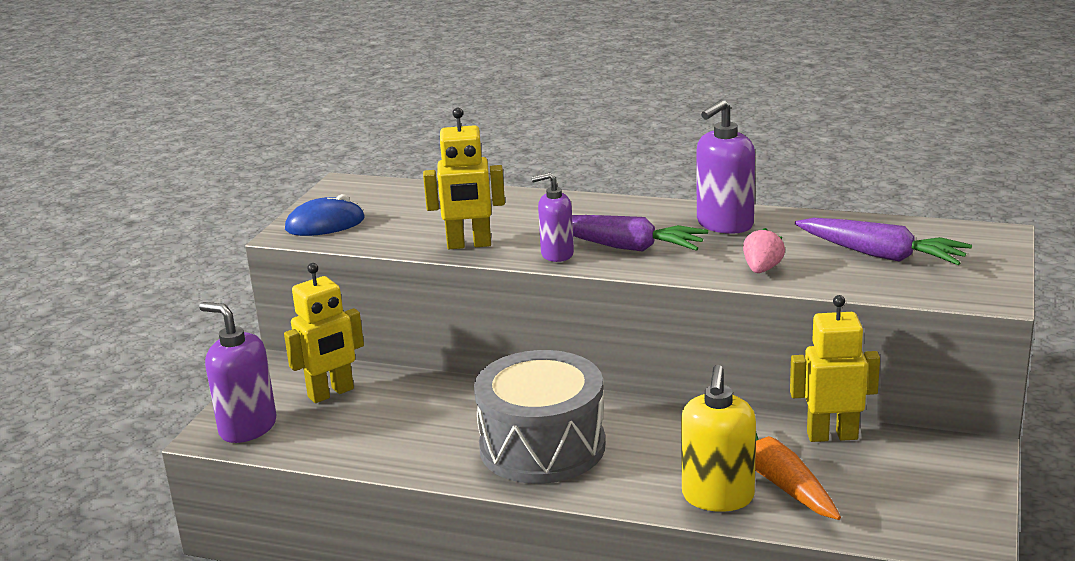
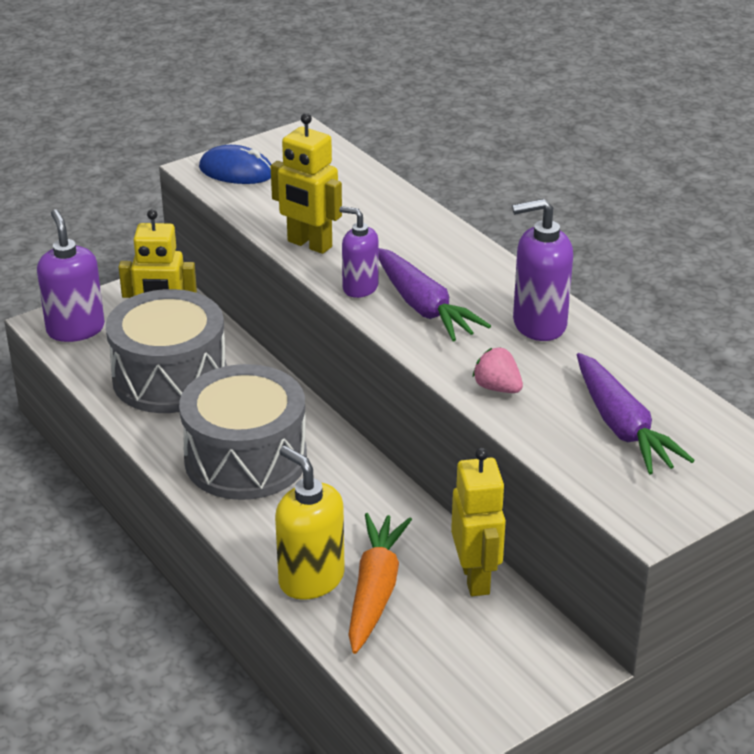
camera: 35 degrees right, 10 degrees up
yellow soap dispenser [681,365,756,512] -> yellow soap dispenser turned 90 degrees clockwise [275,446,345,600]
pink strawberry [743,228,785,273] -> pink strawberry turned 105 degrees counterclockwise [473,347,523,393]
yellow robot [790,295,880,442] -> yellow robot turned 45 degrees clockwise [451,448,506,596]
none -> grey drum [105,289,227,413]

